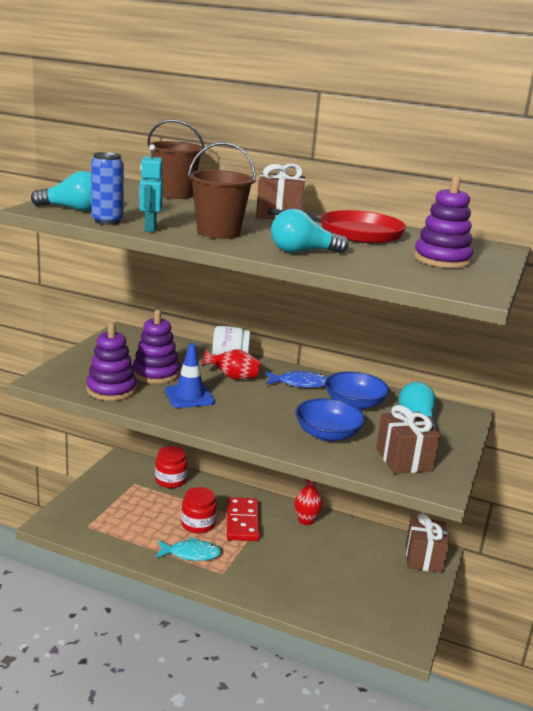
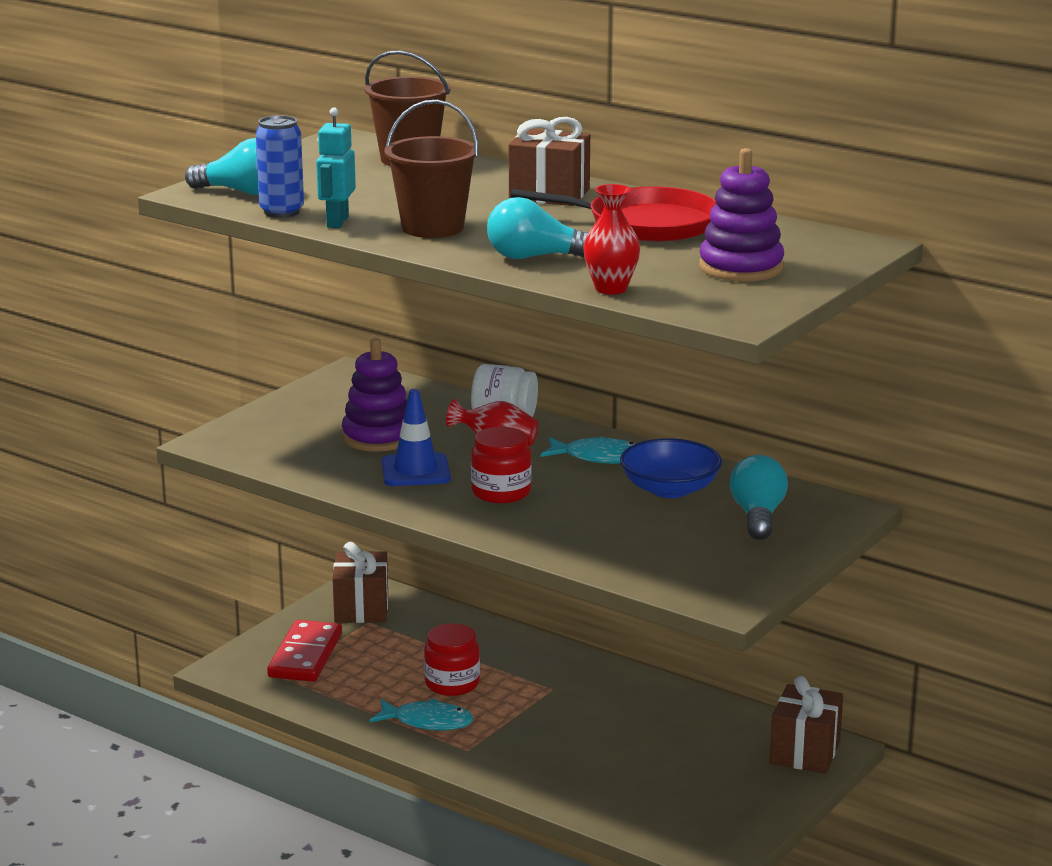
camera: 15 degrees right, 0 degrees up
purple stacking toy [86,323,136,401] -> none
red jar [155,446,188,488] -> red jar moved to [471,427,532,503]
red domino [227,497,260,541] -> red domino moved to [267,620,342,682]
blue fish [266,370,327,388] -> turquoise fish [541,436,635,464]
blue bowl [295,398,365,441] -> none
red vase [295,479,323,525] -> red vase moved to [583,184,640,295]
brown gift [376,405,440,474] -> brown gift moved to [333,542,388,623]

